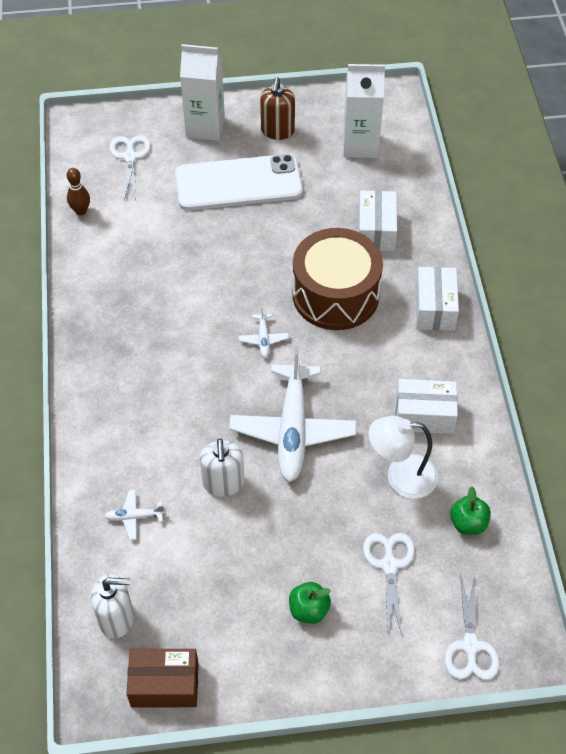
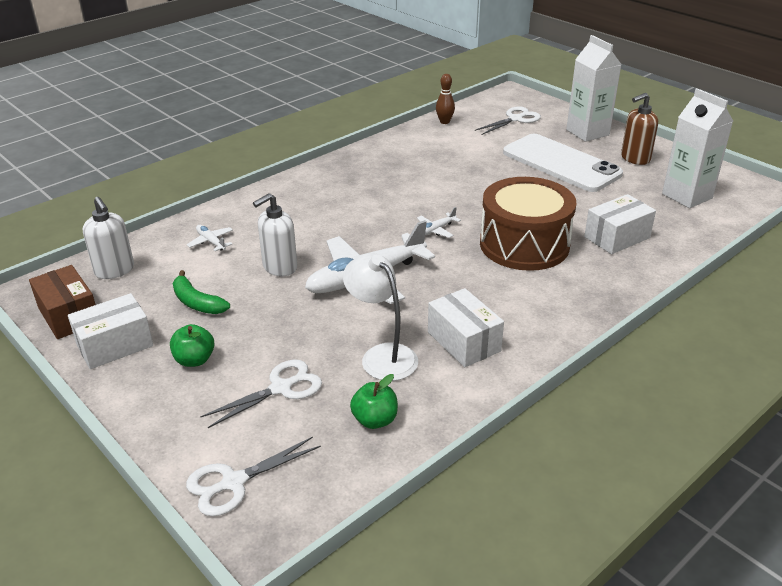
camera: 55 degrees right, 20 degrees down
white box [415,267,459,331] -> white box moved to [68,293,153,369]
none -> green banana [173,270,230,314]

